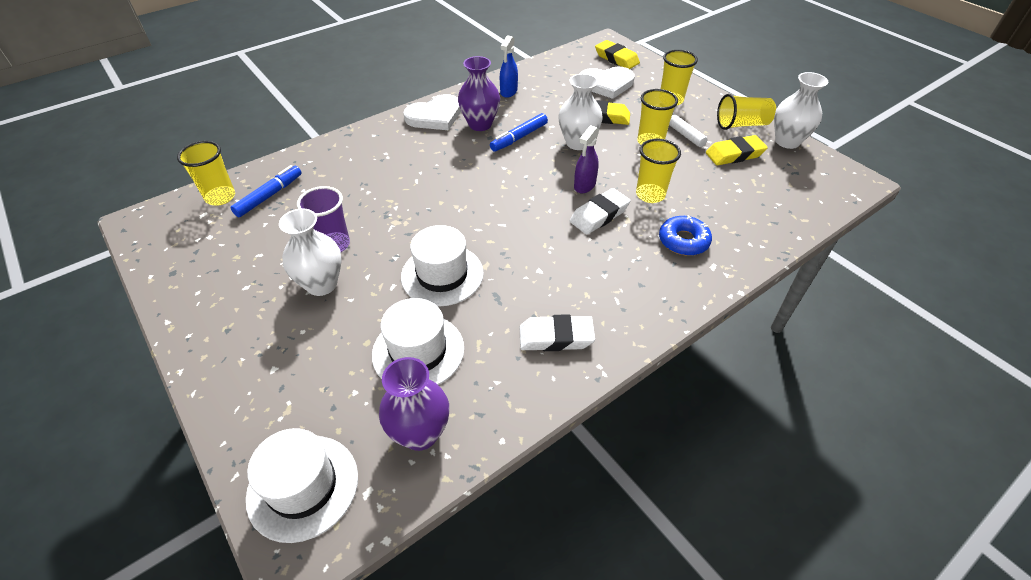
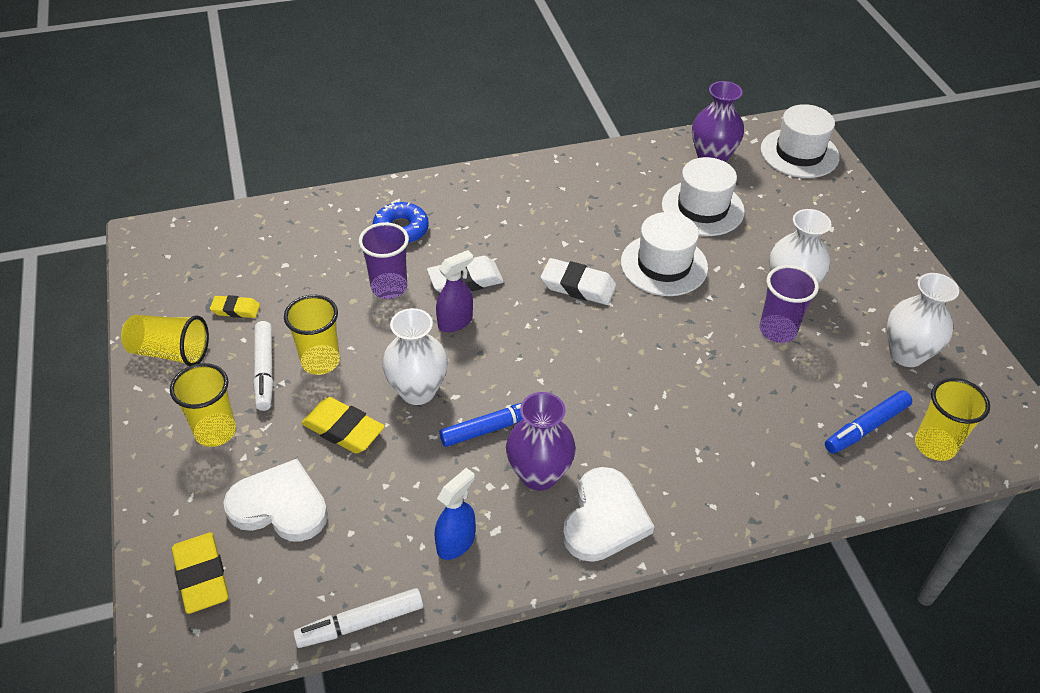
camera: 160 degrees left, 0 degrees up
white heart [403,94,461,130] -> white heart turned 120 degrees clockwise [563,467,654,562]
white eraser [520,314,595,351] -> white eraser moved to [541,258,616,305]
yellow cup [636,139,681,203] -> purple cup [359,222,409,299]
yellow eraser [706,135,768,165] -> yellow eraser [210,295,260,318], size x0.61
white vase [774,72,828,149] -> white vase moved to [887,273,959,367]
none -> white marker [293,588,423,648]

